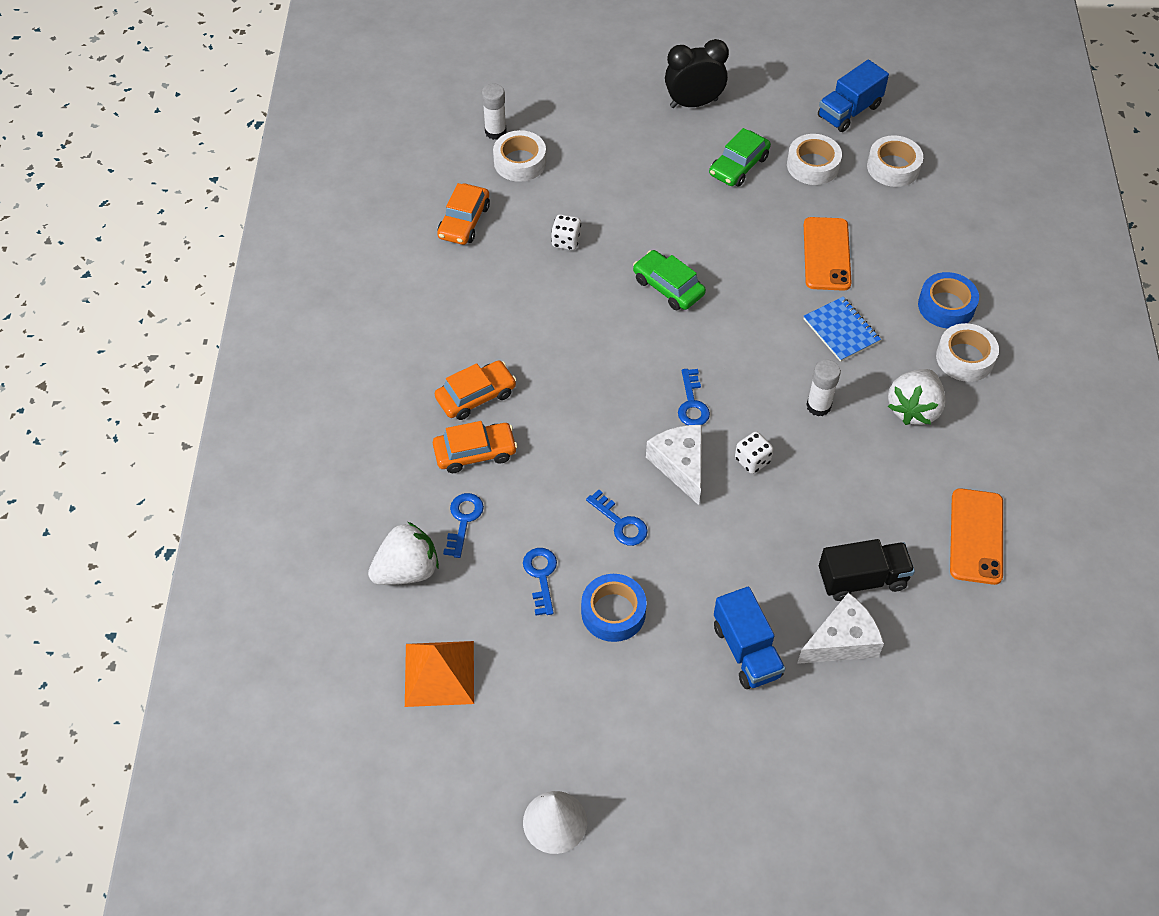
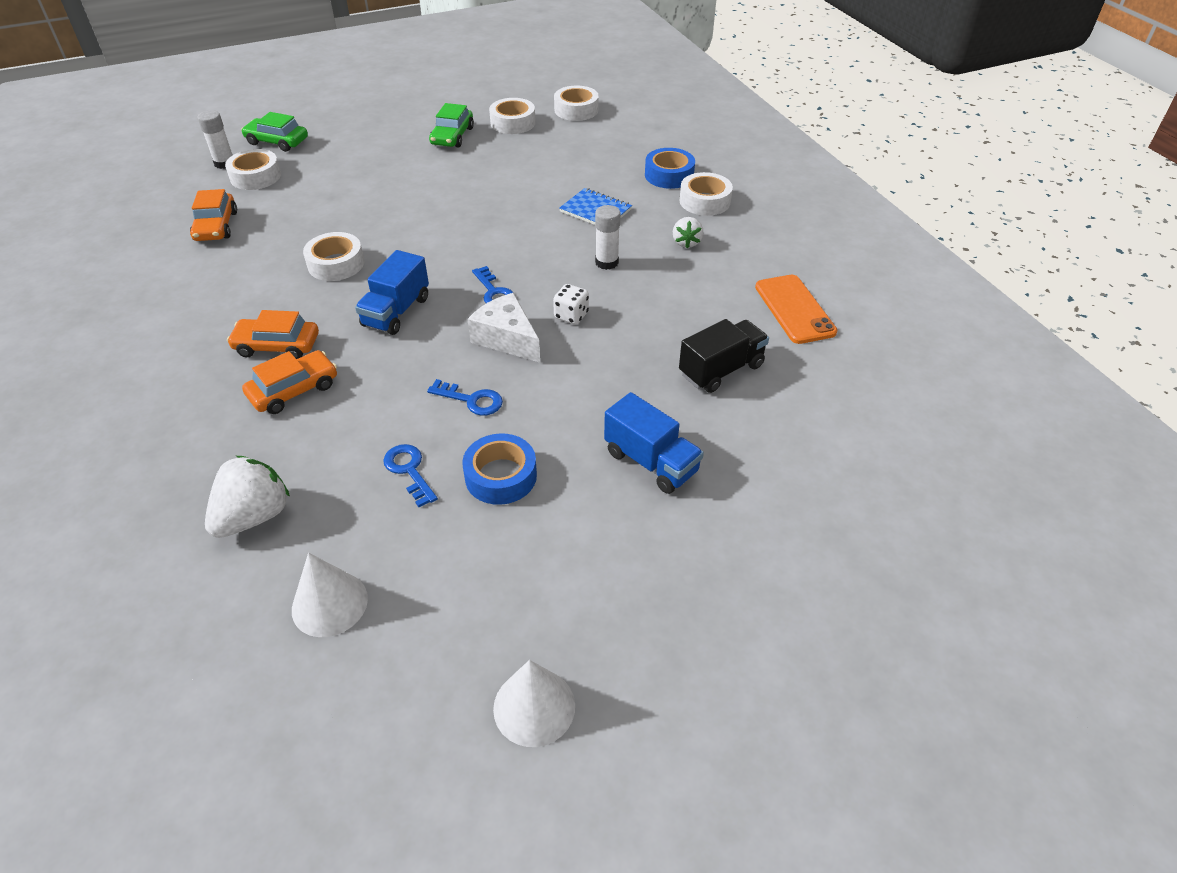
camera: 25 degrees left, 10 degrees down
orange pyramid [405,641,474,707] -> white cone [292,553,368,637]
orange car [435,361,516,420] -> orange car turned 120 degrees counterclockwise [227,310,319,359]
blue key [443,493,484,558] -> none
white dice [551,214,581,250] -> none
green car [633,250,706,310] -> green car moved to [241,112,308,152]
black clock [665,39,729,108] -> none
white cheese [797,592,884,664] -> none
orange phone [804,217,852,291] -> none
blue truck [818,60,889,132] -> blue truck moved to [355,250,429,335]
white strawberry [888,369,946,425] -> white strawberry [673,217,703,248], size x0.59
none -> white tape [303,232,364,281]

